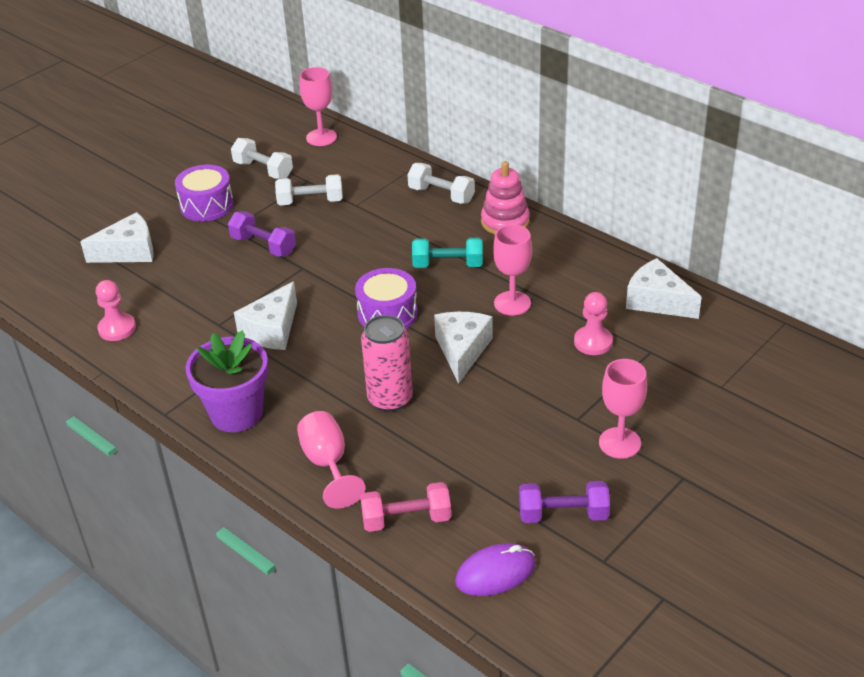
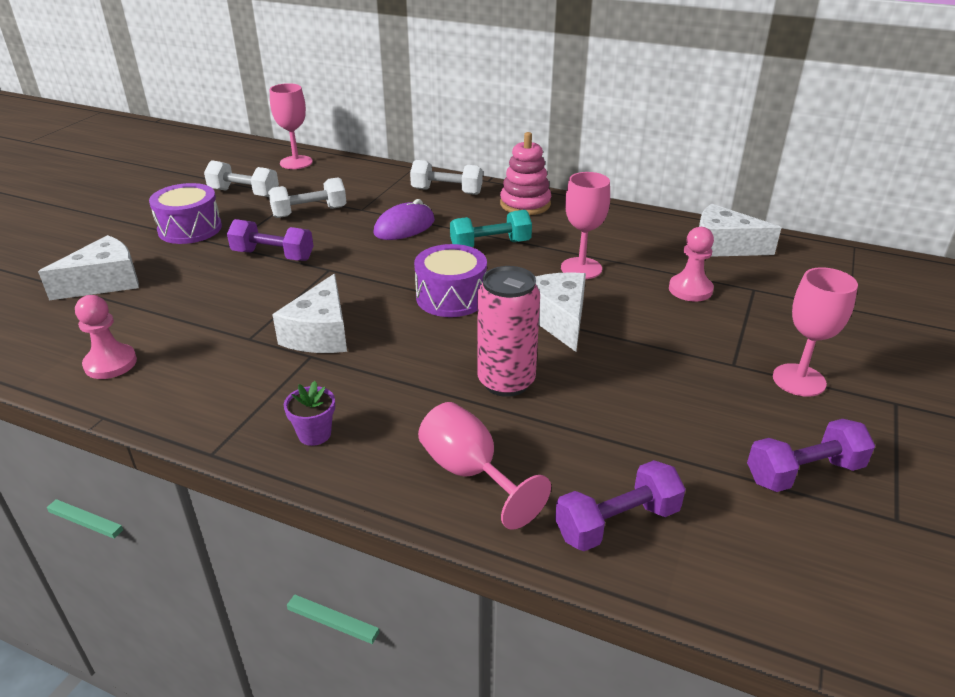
camera: 20 degrees left, 5 degrees down
purple flower pot [186,330,268,432] -> purple flower pot [284,381,335,446], size x0.45
pink dumbbell [360,482,451,532] -> purple dumbbell [555,460,686,551]
purple mouse [455,543,536,596] -> purple mouse moved to [374,199,435,240]

